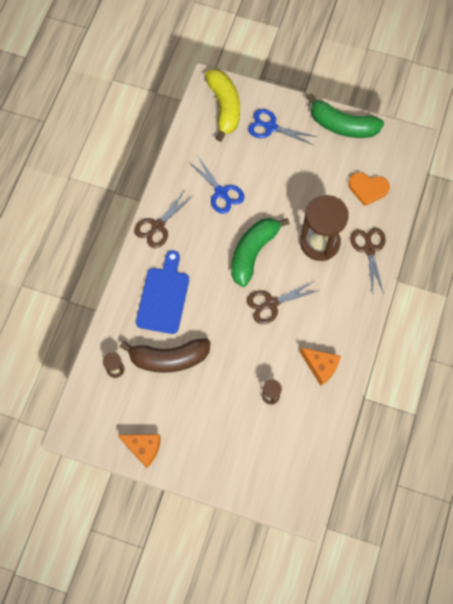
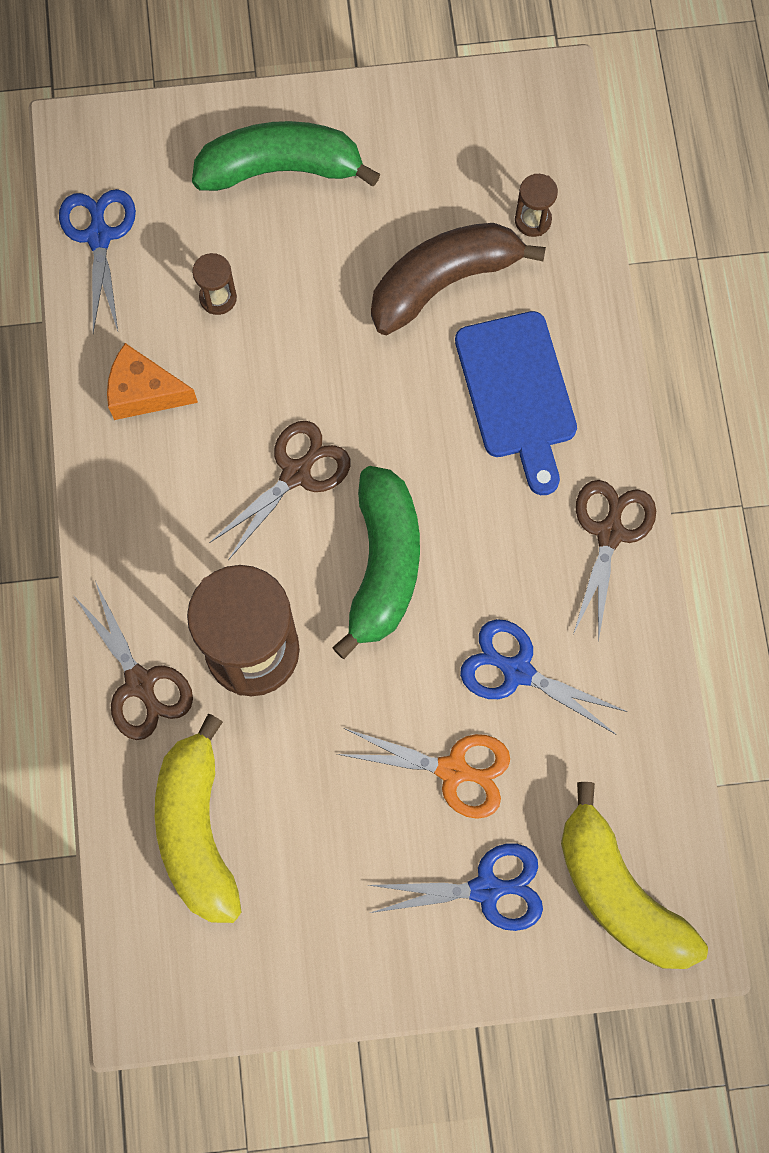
camera: 155 degrees right, 5 degrees up
orange cheese [118,434,161,468] -> none
green banana [307,94,384,138] -> green banana moved to [192,121,380,191]
orange heart [349,172,390,206] -> yellow banana [155,714,241,923]
none -> blue scissors [59,189,136,333]
none -> orange scissors [337,728,510,819]

